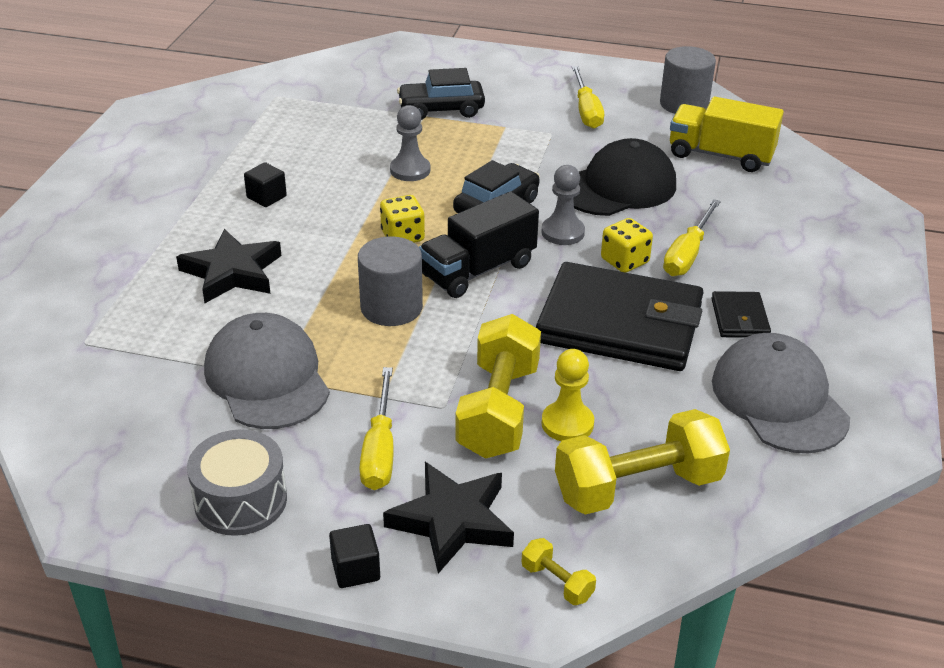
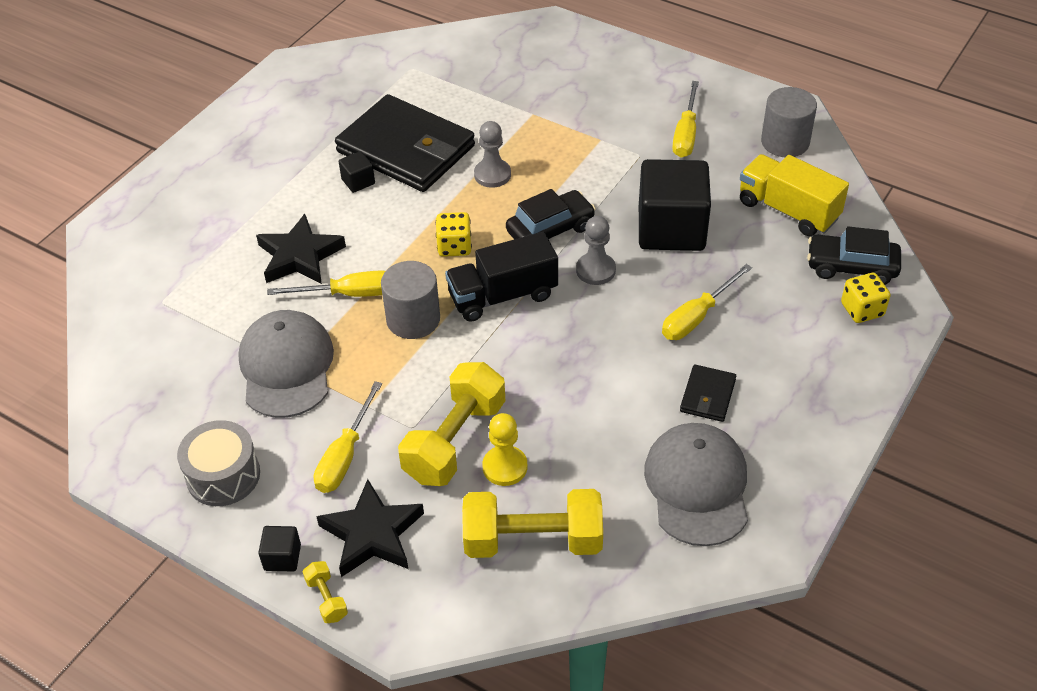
camera: 20 degrees right, 10 degrees up
black car [397,68,485,120] -> black car moved to [807,226,901,285]
yellow dumbbell [522,538,596,605] -> yellow dumbbell moved to [303,561,348,623]
black wallet [536,262,704,371] -> black wallet moved to [335,94,475,192]
black cap [573,138,676,216] -> black cube [639,159,711,251]
yellow dice [601,218,653,273] -> yellow dice moved to [841,273,891,323]
none -> yellow screwdriver [267,270,385,297]

